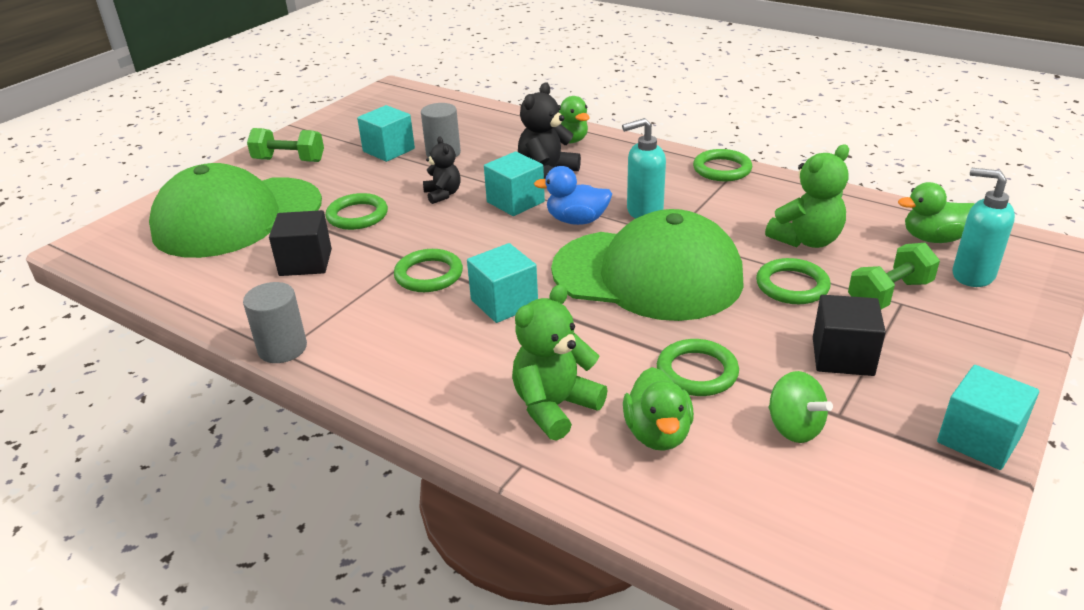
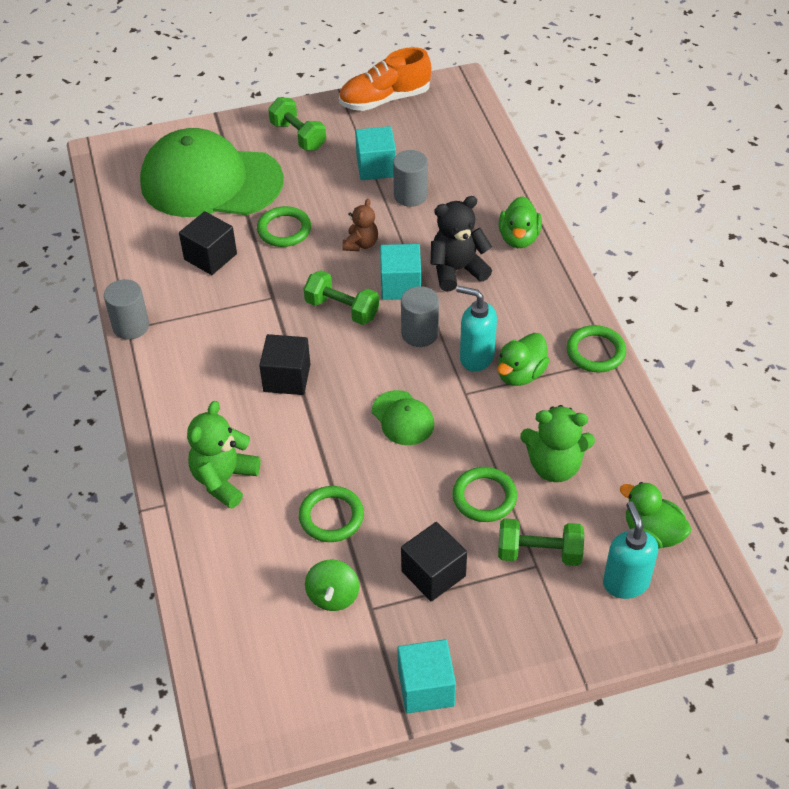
camera: 40 degrees right, 15 degrees up
green ring [394,249,463,292] -> none
black teddy bear [423,136,461,204] -> brown teddy bear [342,199,378,251]
turquoise cube [467,243,538,323] -> black cube [259,334,310,395]
green teddy bear [512,284,608,441] -> green teddy bear turned 60 degrees counterclockwise [187,401,260,509]
blue duck [534,166,612,225] -> grey cylinder [401,286,439,347]
green cap [551,209,744,321] -> green cap [372,390,434,445], size x0.42
green duck [623,367,694,451] -> green duck moved to [497,333,550,386]
none -> green dumbbell [304,270,379,325]
none -> orange shoe [339,47,431,111]

